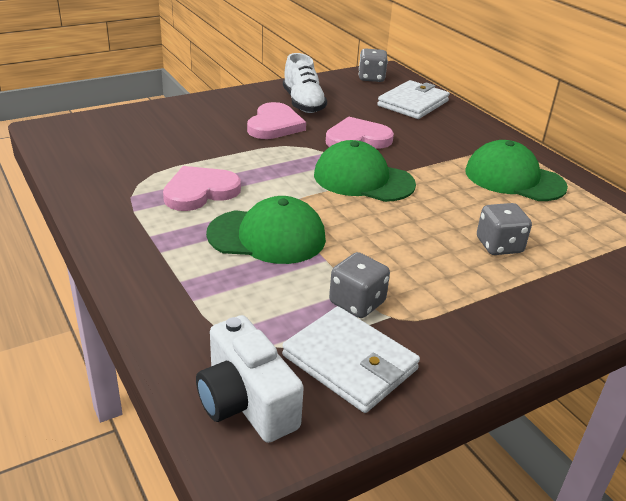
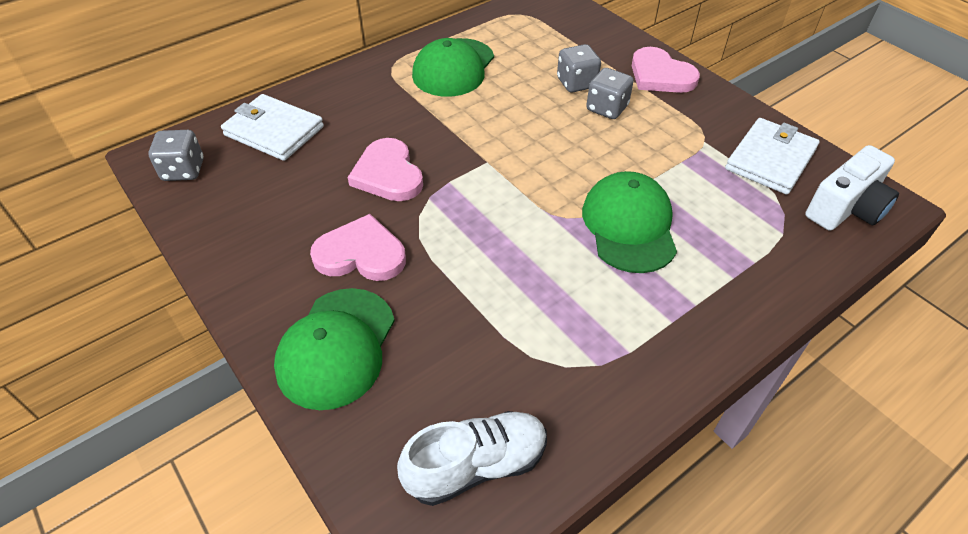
camera: 95 degrees left, 15 degrees up
pink heart [163,166,241,211] -> pink heart moved to [632,47,700,93]
white shoe [283,53,327,113] -> white shoe moved to [397,411,547,506]
green cap [314,140,416,202] -> green cap moved to [274,288,395,410]
grey dice [329,252,390,318] -> grey dice moved to [586,68,634,119]

